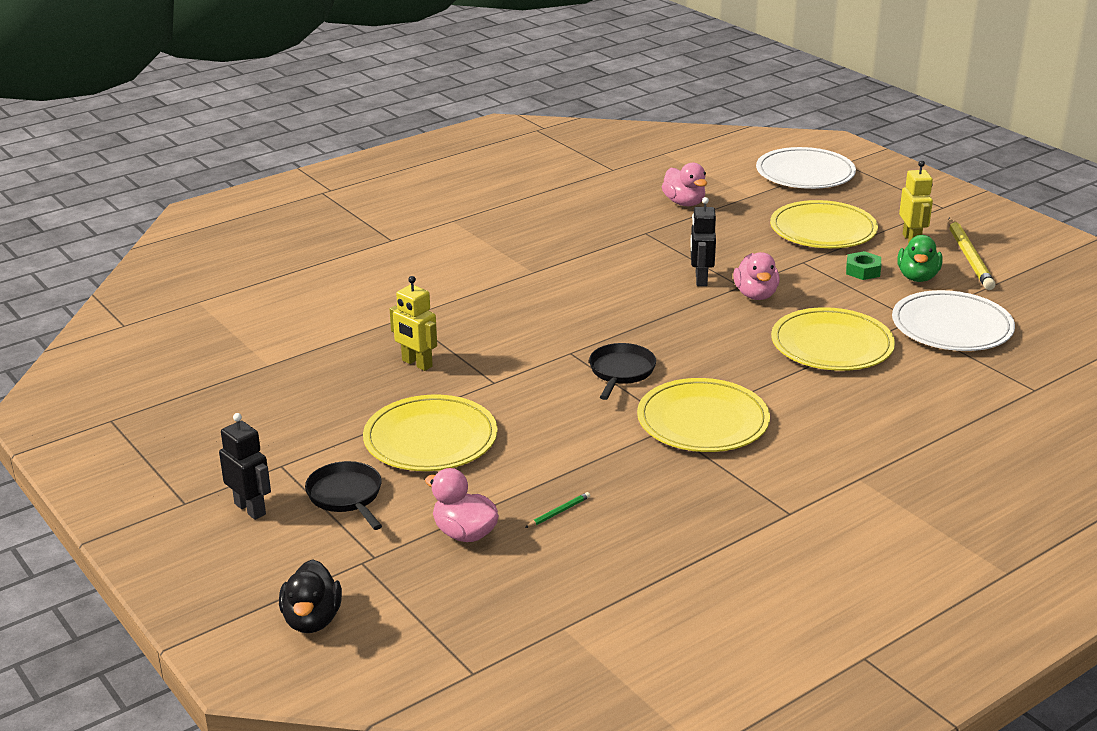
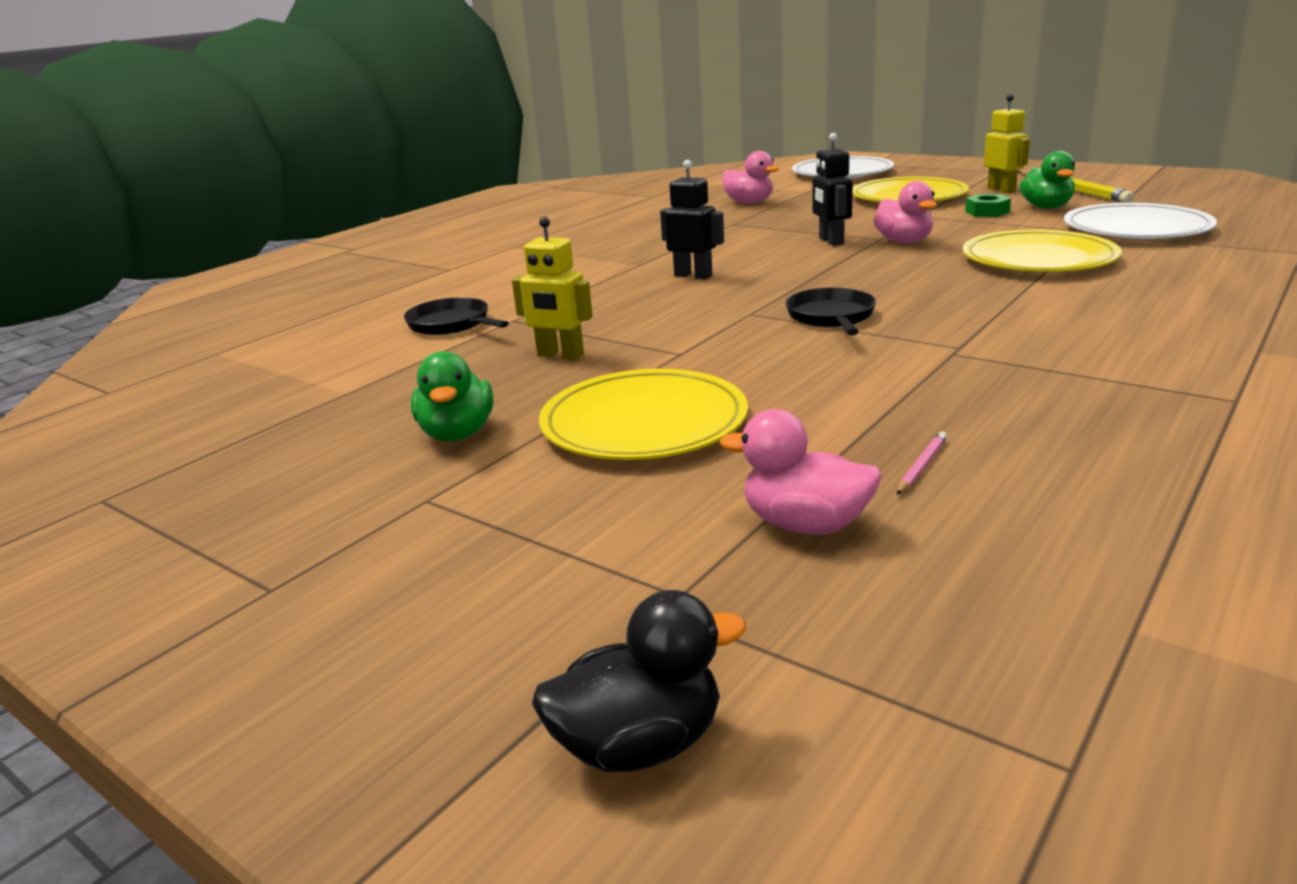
camera: 15 degrees left, 5 degrees down
black robot [219,413,271,520] -> black robot moved to [660,160,724,279]
black duck [279,559,342,633] -> black duck turned 90 degrees counterclockwise [532,590,747,772]
black pan [305,461,382,530] -> black pan moved to [404,297,509,335]
green pencil [525,492,590,528] -> pink pencil [897,431,947,495]
yellow plate [637,378,770,452] -> none
none -> green duck [411,351,494,442]

